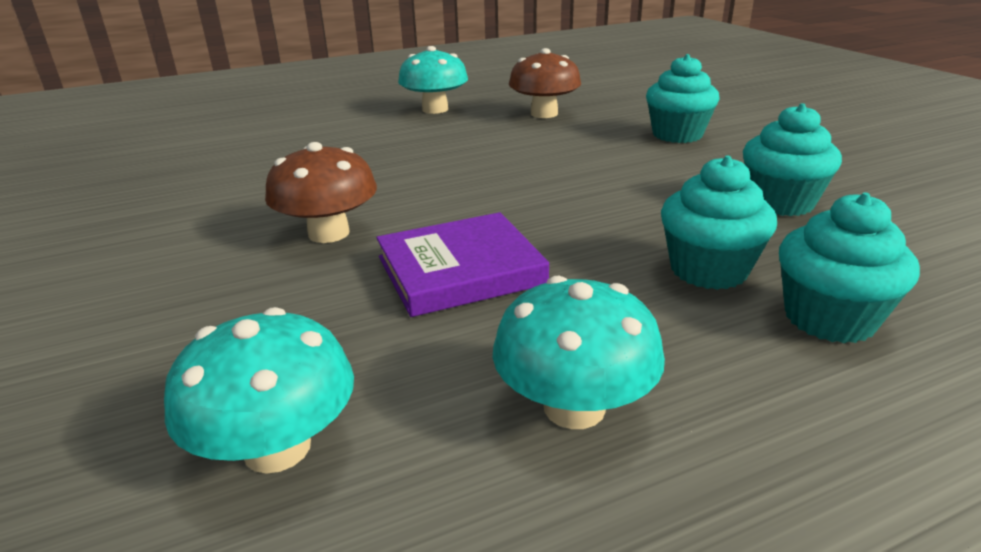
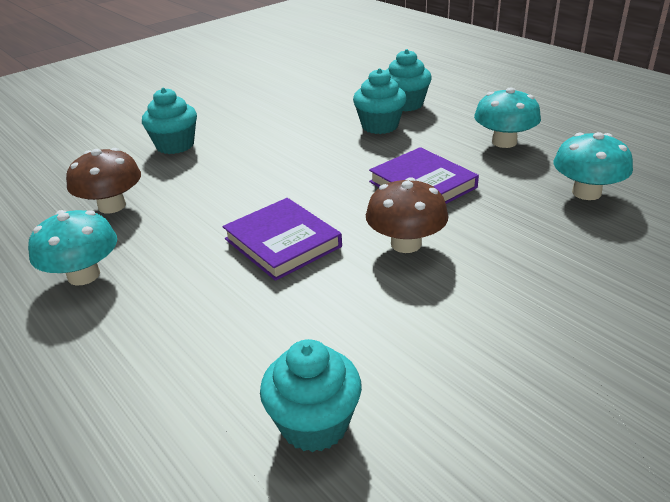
camera: 105 degrees left, 5 degrees up
turquoise cupcake [743,103,842,216] -> turquoise cupcake moved to [260,339,362,452]
none -> purple book [222,198,342,281]

